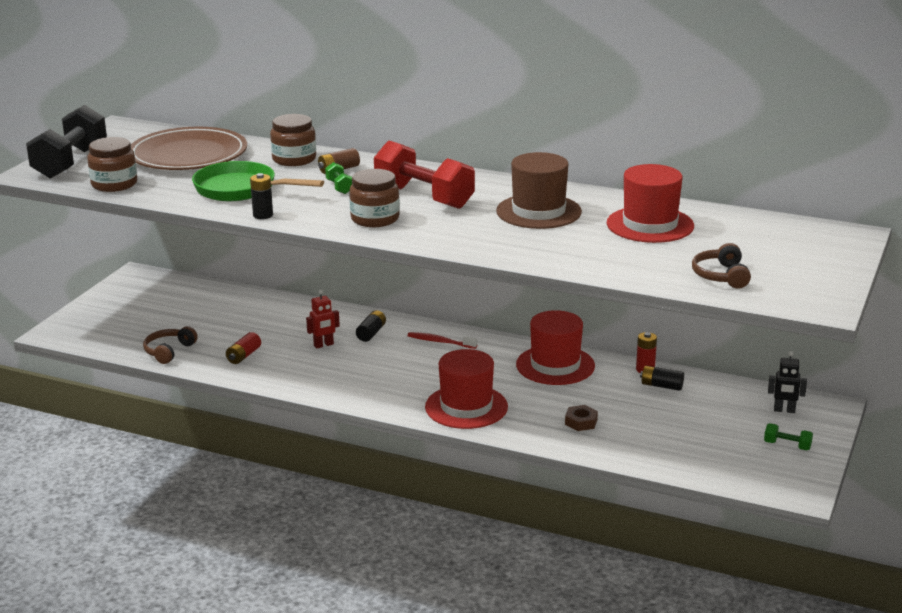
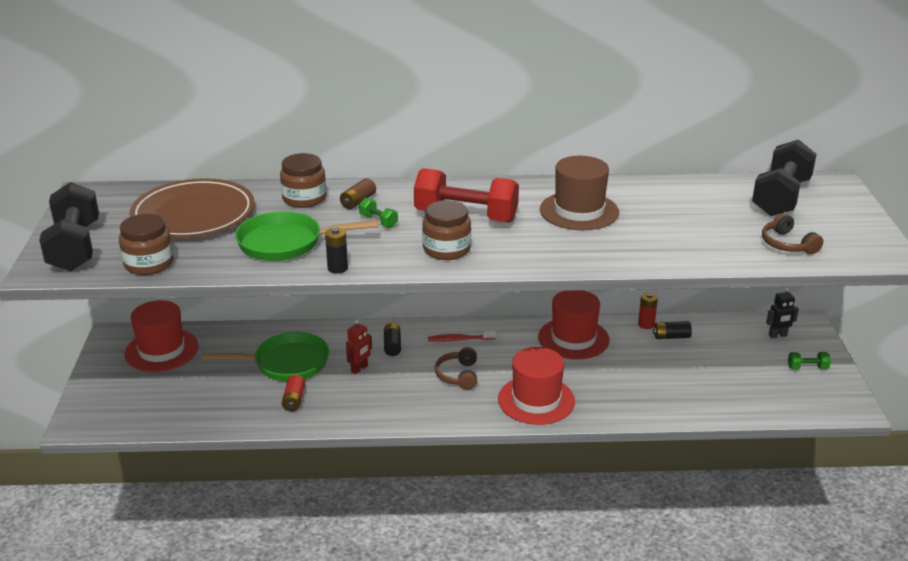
camera: 25 degrees left, 5 degrees up
brown headphones [143,326,198,364] -> brown headphones moved to [435,347,477,390]
brown nut [565,405,598,431] -> none
red hat [607,164,694,243] -> red hat moved to [125,300,199,372]
none -> green pan [202,332,329,381]
none -> black dumbbell [752,140,817,216]

